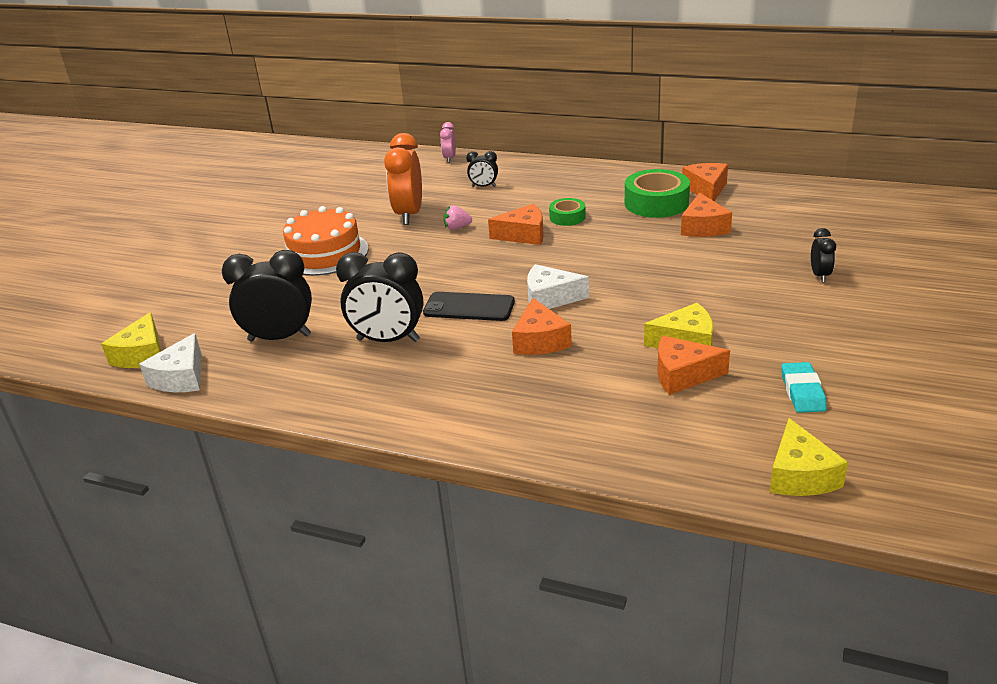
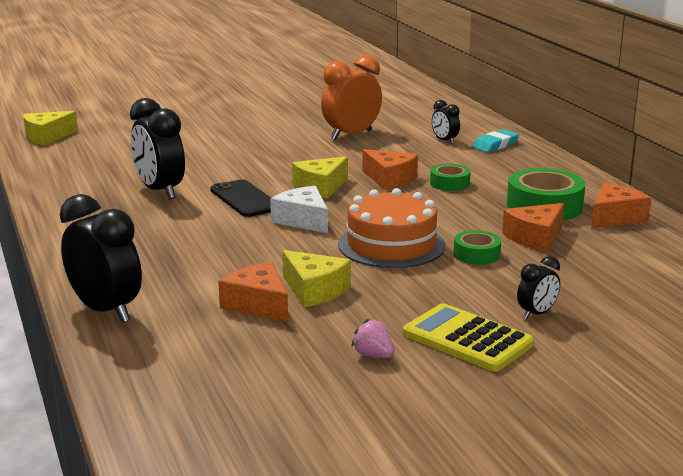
camera: 45 degrees right, 10 degrees down
white cheese [139,333,202,392] -> none
black clock [222,250,312,342] -> black clock moved to [60,194,142,323]
orange cake [283,206,369,276] -> orange cake moved to [338,188,445,268]
pink clock [440,122,456,163] -> none
pink strawberry [444,205,472,230] -> pink strawberry moved to [351,319,394,358]
orange cheese [512,298,572,355] -> none
yellow cheese [770,418,848,496] -> yellow cheese moved to [292,156,348,198]
turquoise eraser [781,362,827,413] -> turquoise eraser moved to [472,129,519,153]
none -> yellow calculator [403,303,534,372]
none -> green tape [454,230,501,265]

